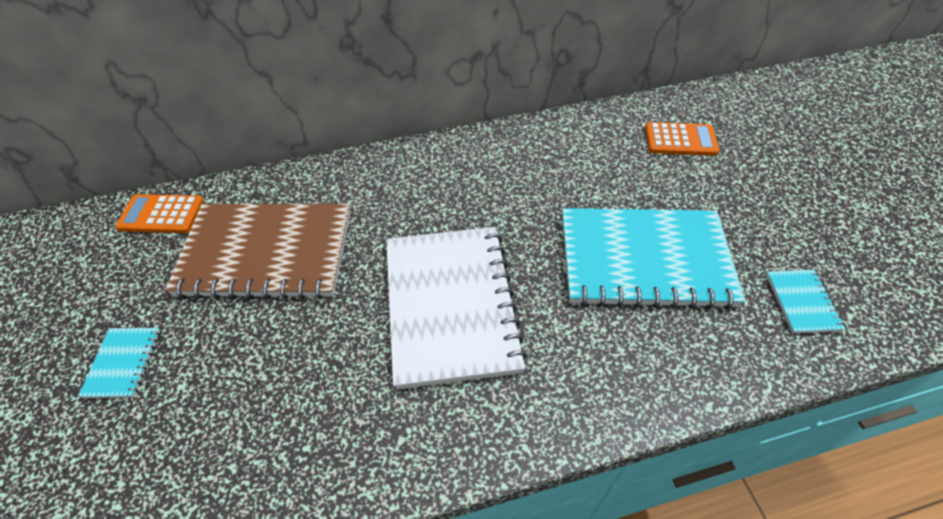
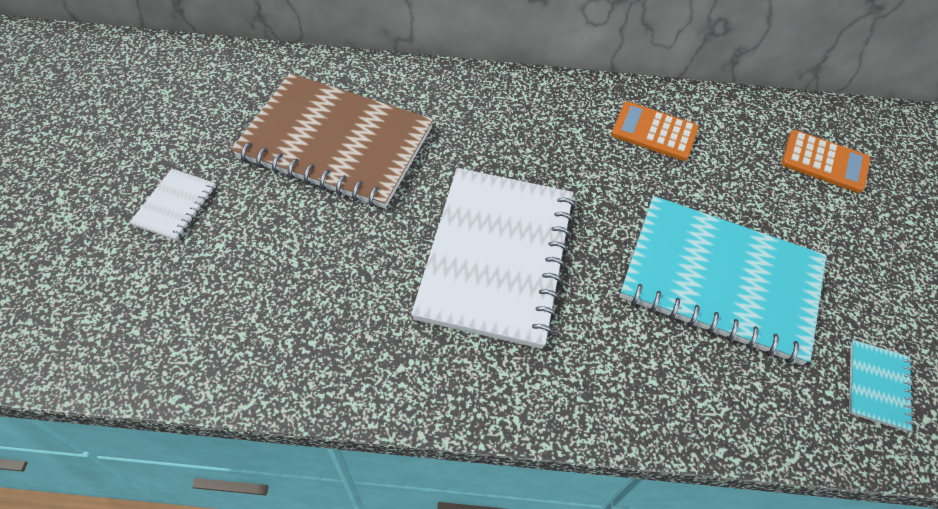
camera: 15 degrees right, 5 degrees up
turquoise notebook [78,328,160,398] -> white notebook [129,169,216,241]
orange calculator [115,194,204,233] -> orange calculator moved to [611,102,698,161]

